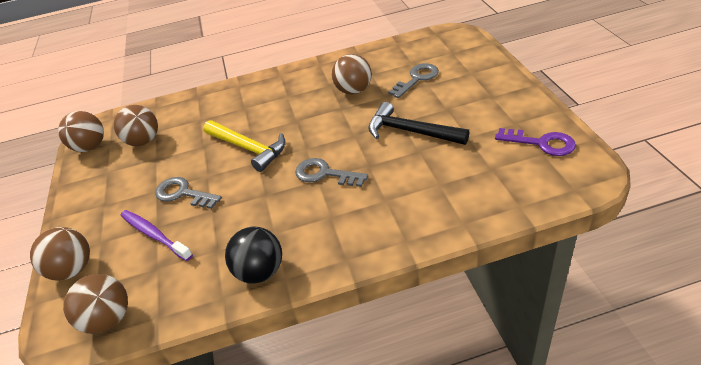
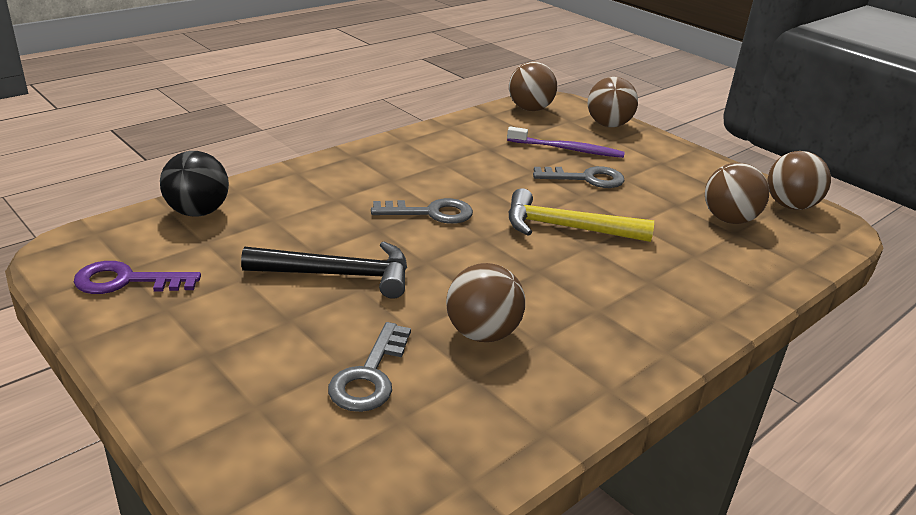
camera: 145 degrees right, 10 degrees down
black ball [225,227,282,284] -> black ball moved to [160,151,229,217]

